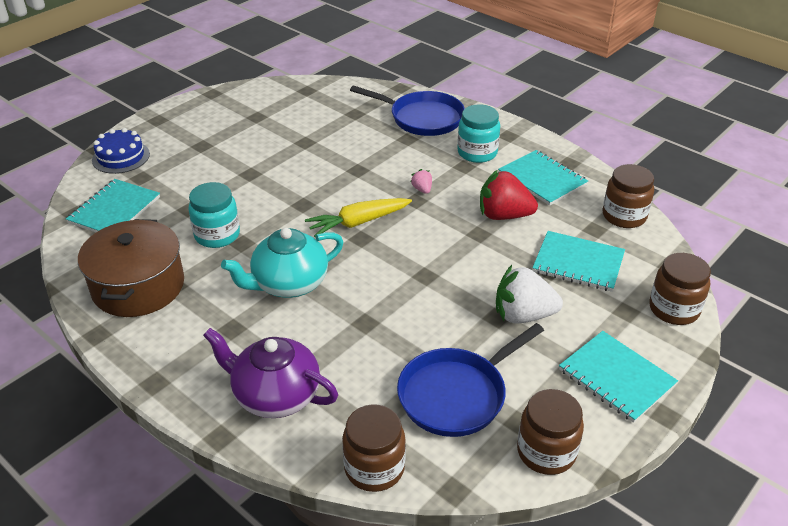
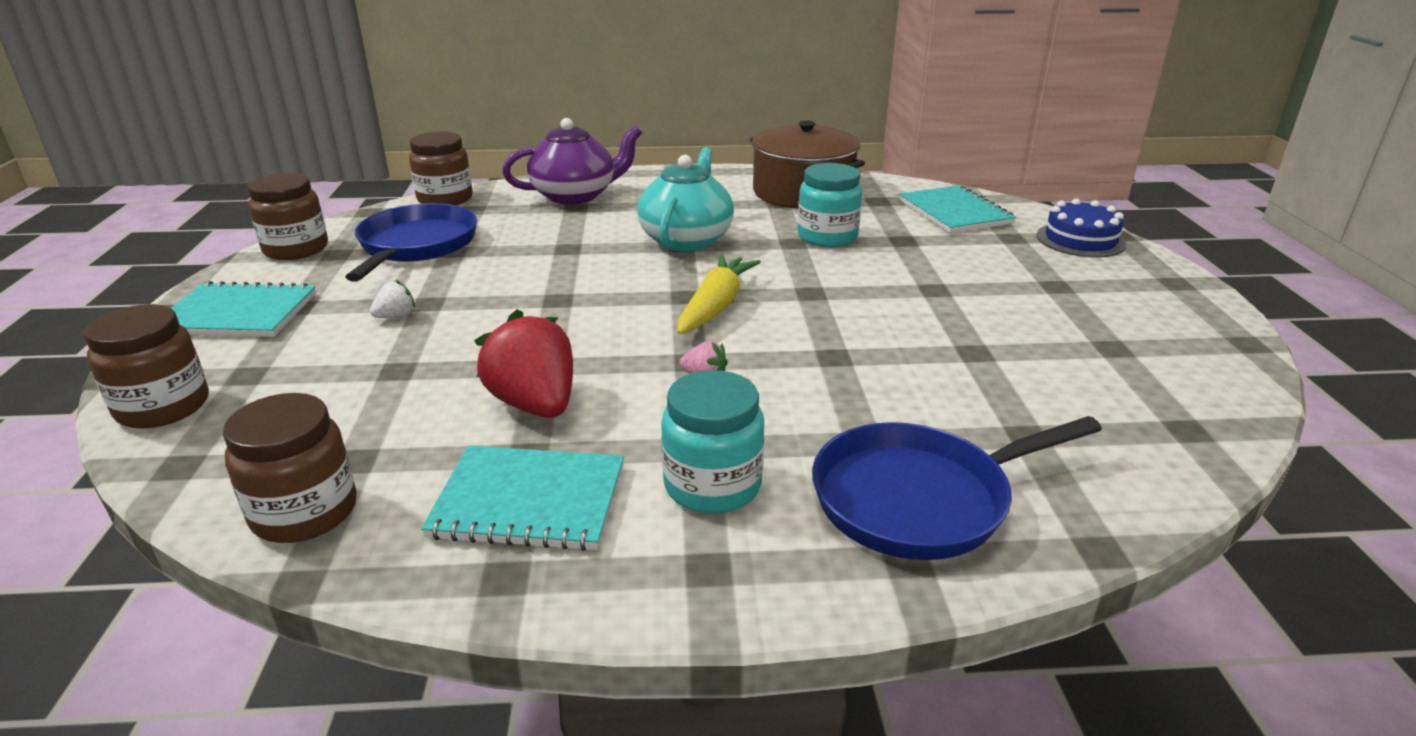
camera: 135 degrees right, 10 degrees down
red strawberry [480,169,538,220] -> red strawberry turned 90 degrees counterclockwise [474,309,573,418]
white strawberry [496,265,563,323] -> white strawberry [370,280,415,318], size x0.46
turquoise notebook [533,231,625,292] -> none

